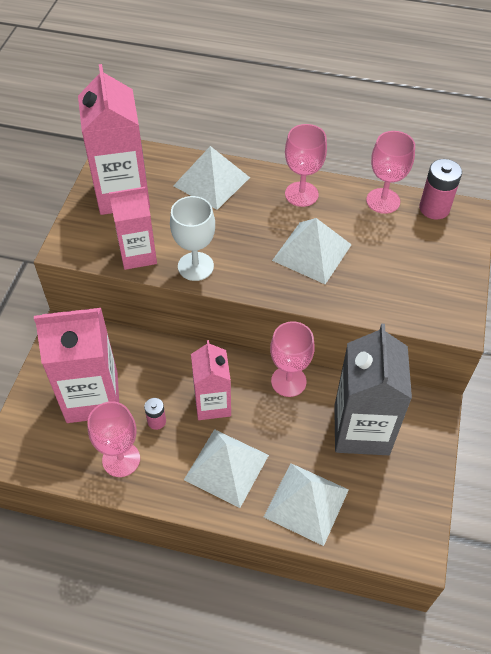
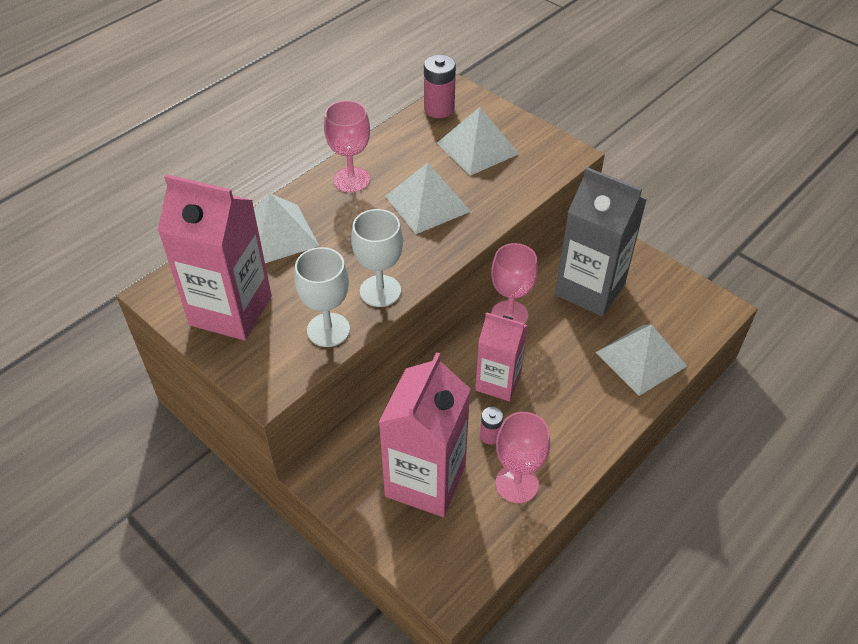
camera: 60 degrees left, 5 degrees down
pink carton [109,187,157,270] -> white goblet [294,247,350,347]
white pyramid [184,429,269,508] -> white pyramid moved to [437,107,519,176]
pink goblet [366,131,415,214] -> none

